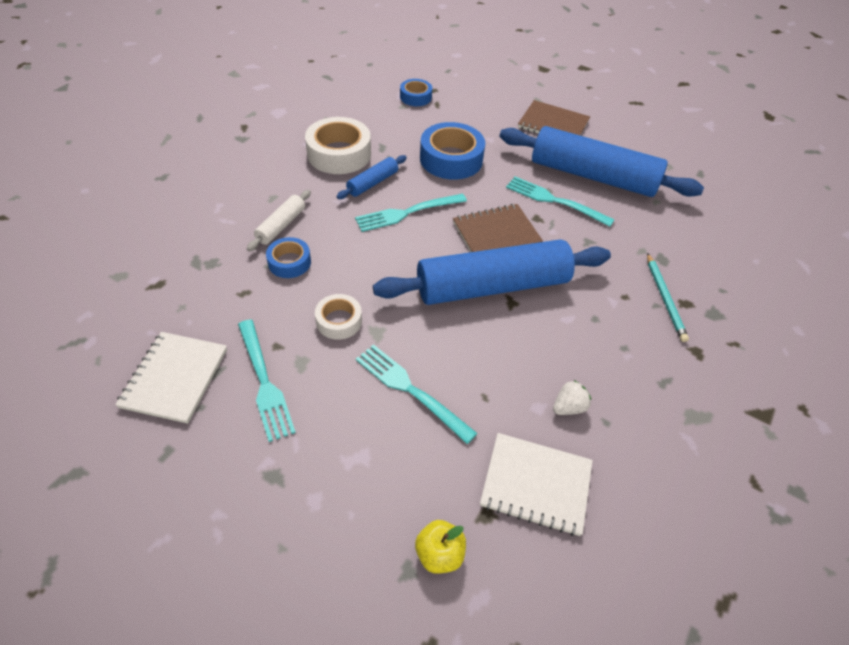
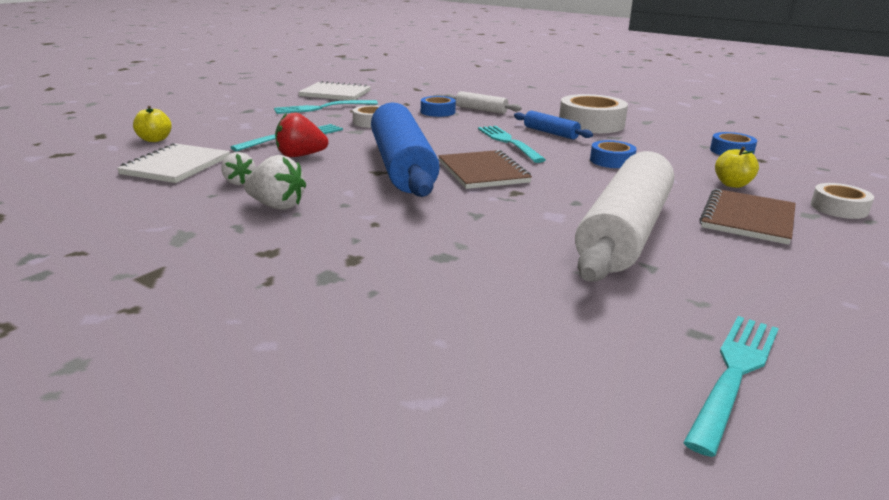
camera: 95 degrees right, 25 degrees down
blue tape [420,122,485,180] -> blue tape [590,140,637,168], size x0.56
blue rolling pin [499,126,704,197] -> white rolling pin [575,151,674,282]
turquoise fork [506,177,615,227] -> turquoise fork moved to [683,316,779,457]
turquoise pencil [647,253,689,342] -> none
none -> white strawberry [244,155,306,210]
none -> red strawberry [275,112,328,157]
none -> yellow apple [715,147,759,188]
none -> white tape [811,183,874,219]

